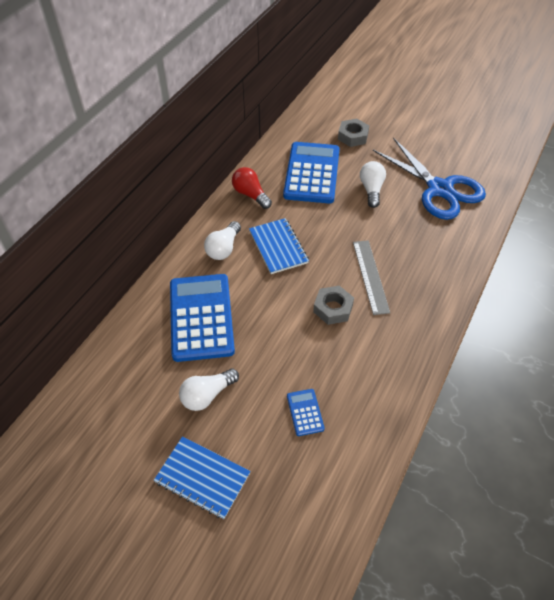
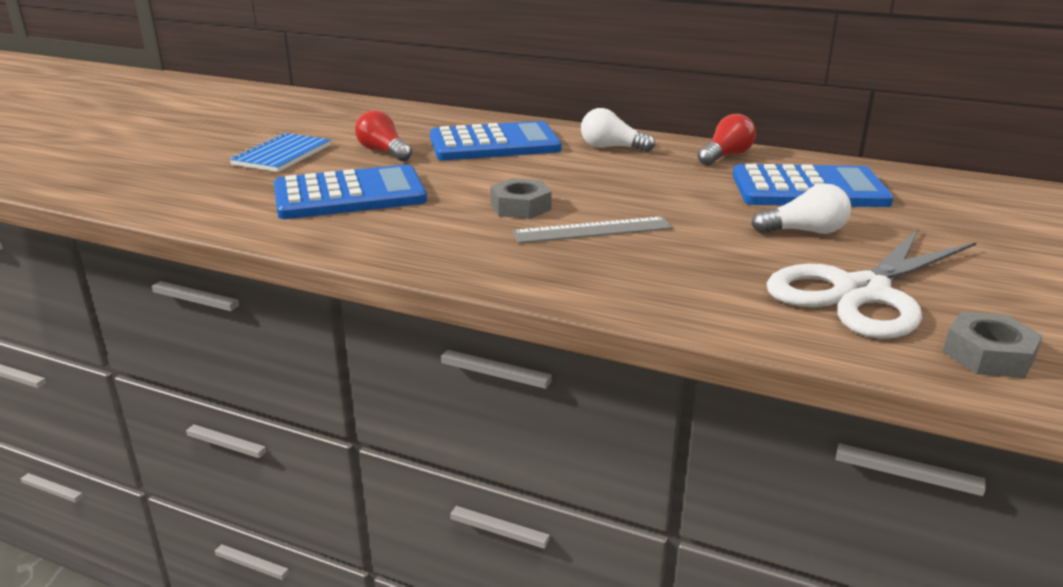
camera: 85 degrees right, 25 degrees down
white light bulb [179,368,239,411] -> red light bulb [355,110,412,161]
blue notebook [249,218,309,274] -> none
blue calculator [287,389,325,436] -> blue calculator [274,164,427,219], size x2.34
grey nut [338,119,369,147] -> grey nut moved to [943,312,1043,378]
blue scissors [373,137,486,220] -> white scissors [767,228,977,339]

